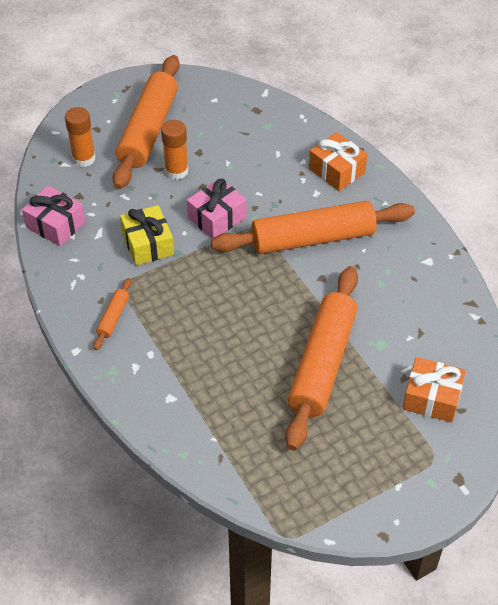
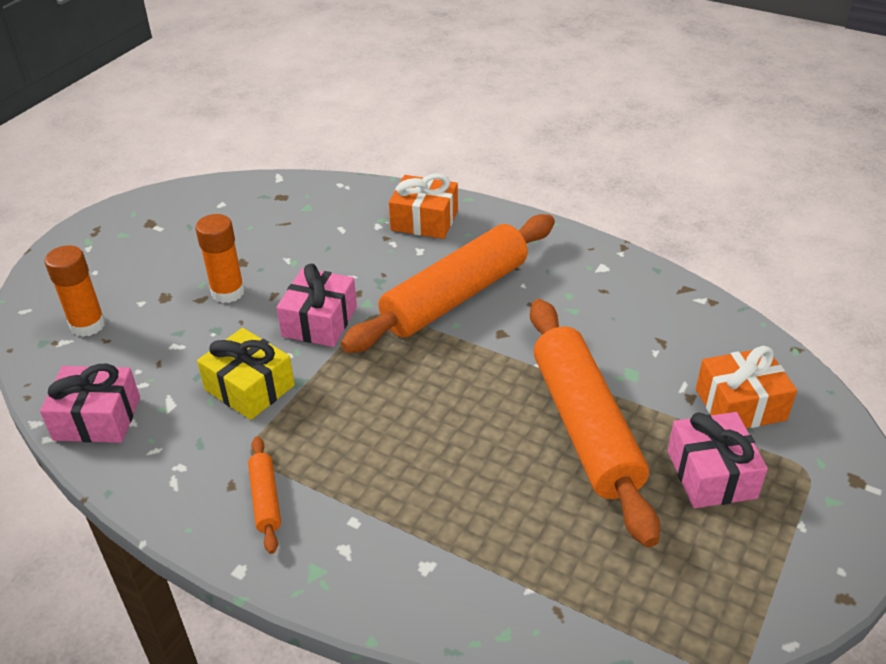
camera: 30 degrees left, 10 degrees down
orange rolling pin [112,55,180,189] -> none
none -> pink gift [667,412,768,508]

